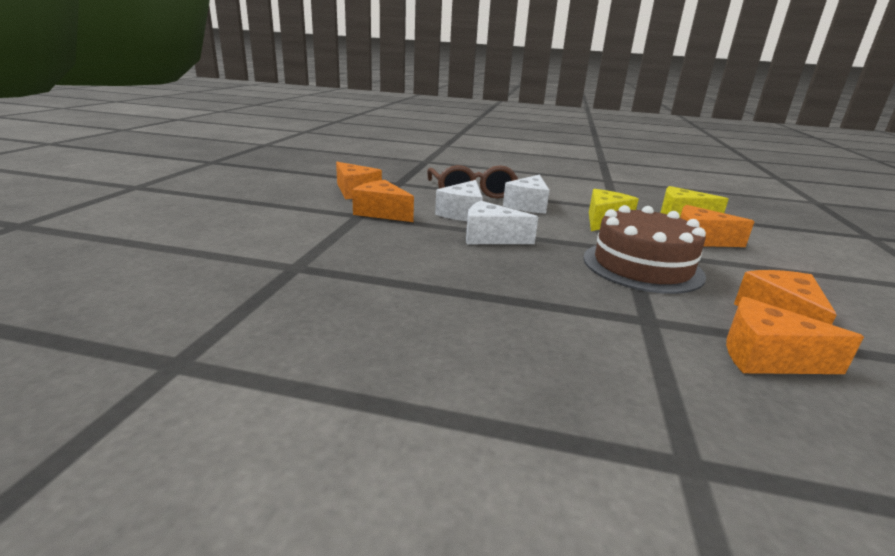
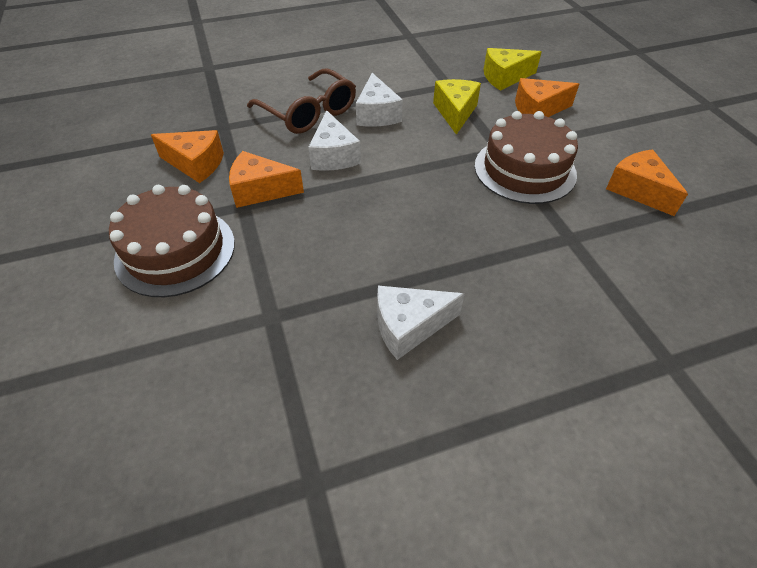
camera: 30 degrees left, 25 degrees up
white cheese [466,201,538,244] -> white cheese moved to [377,286,465,360]
orange cheese [726,297,864,374] -> none
none -> brown cake [109,185,235,297]

